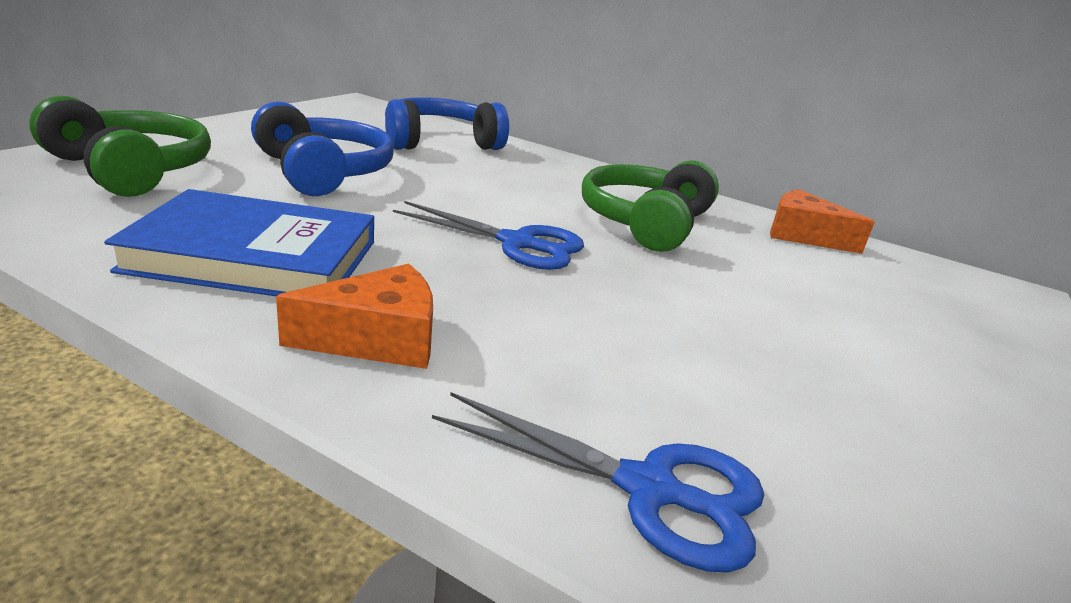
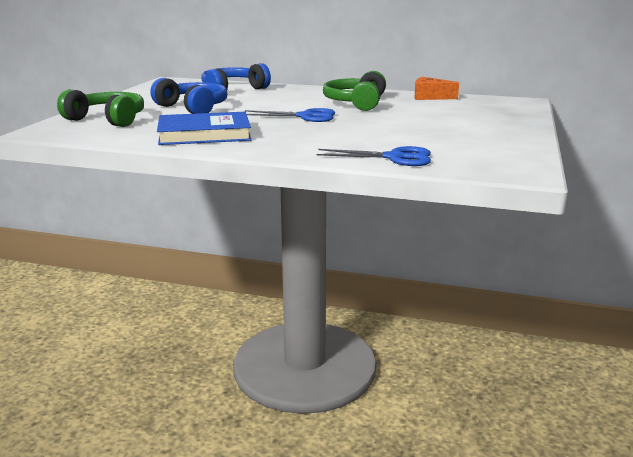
camera: 10 degrees left, 5 degrees down
orange cheese [276,264,433,369] -> none

